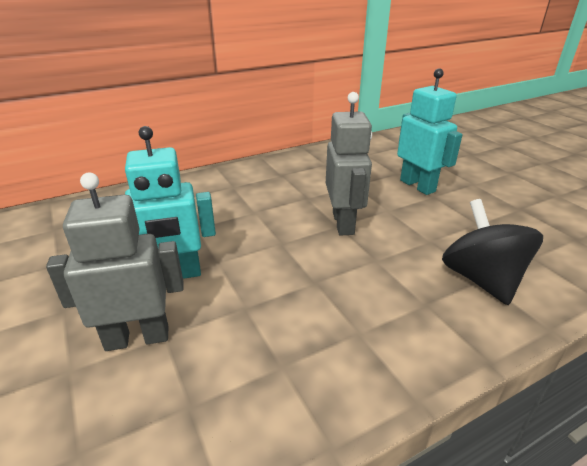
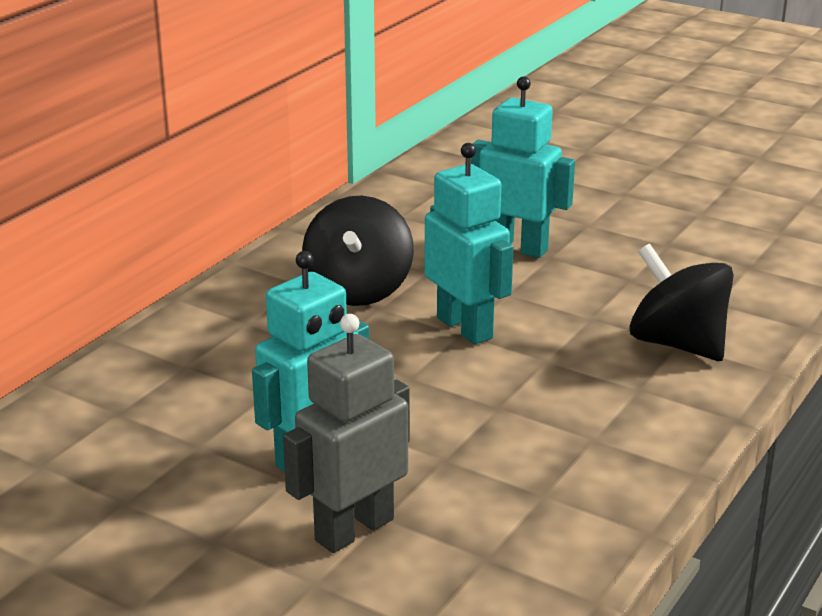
camera: 30 degrees left, 5 degrees down
grey robot [326,92,372,235] -> turquoise robot [424,143,513,345]
none -> black spinning top [302,196,414,306]

